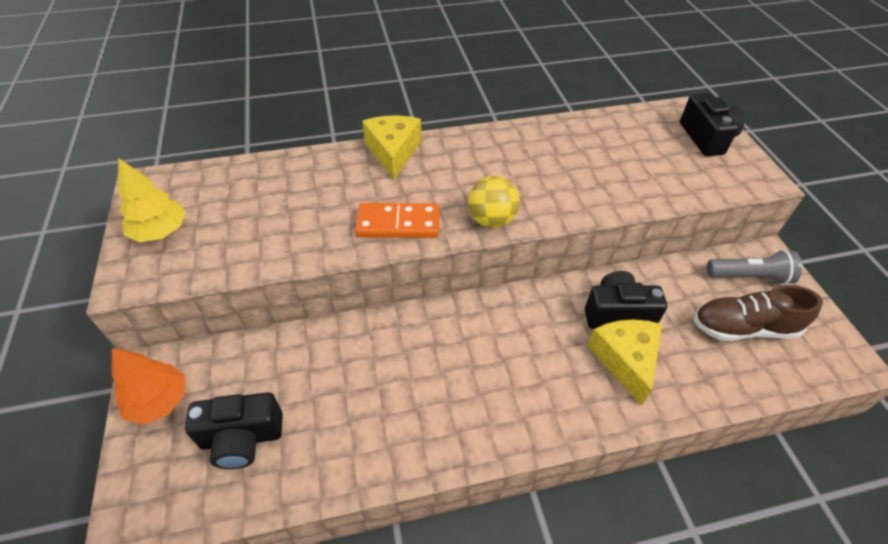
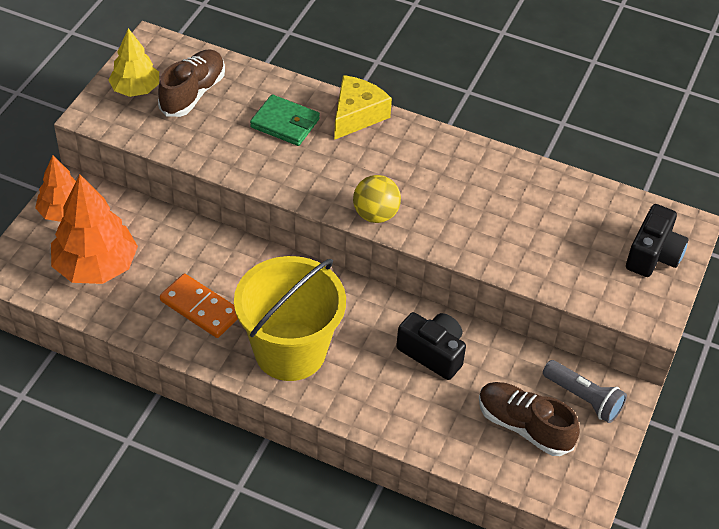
camera: 35 degrees right, 0 degrees up
black camera [185,392,283,469] -> orange tree [51,174,138,284]
orange domino [355,203,439,238] -> orange domino moved to [160,273,238,338]
yellow cheese [588,319,662,406] -> none
none -> brown shoe [158,49,225,117]
none -> yellow bucket [234,256,346,381]
none -> green wallet [250,94,320,146]

